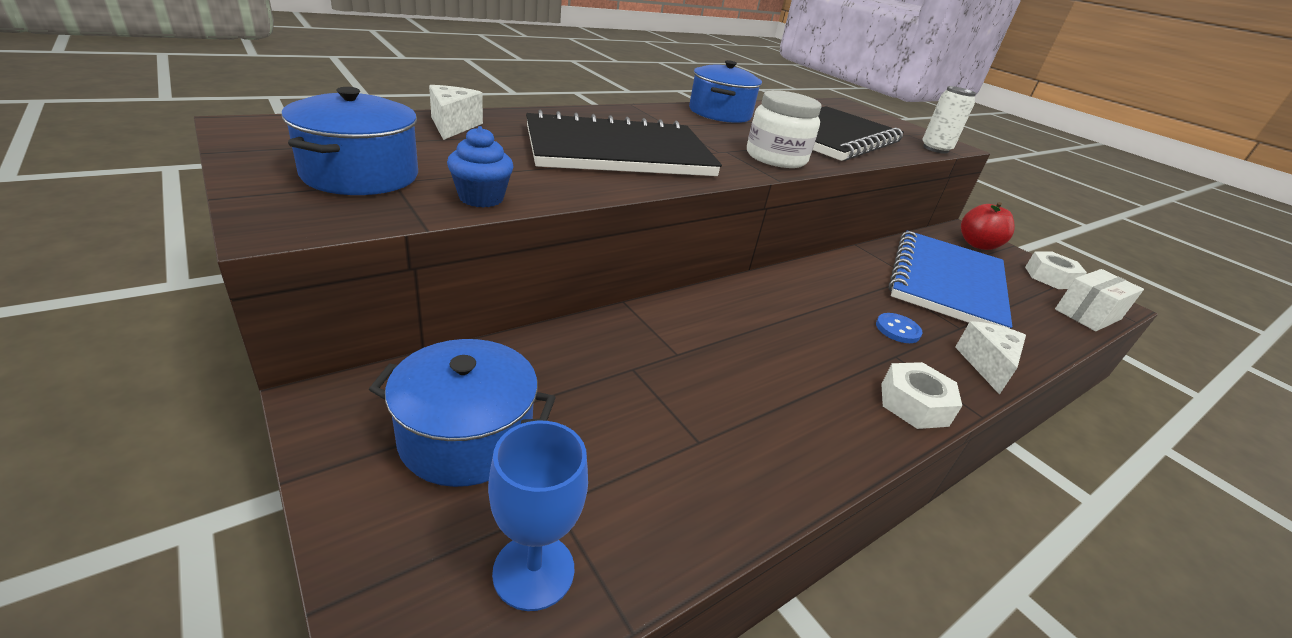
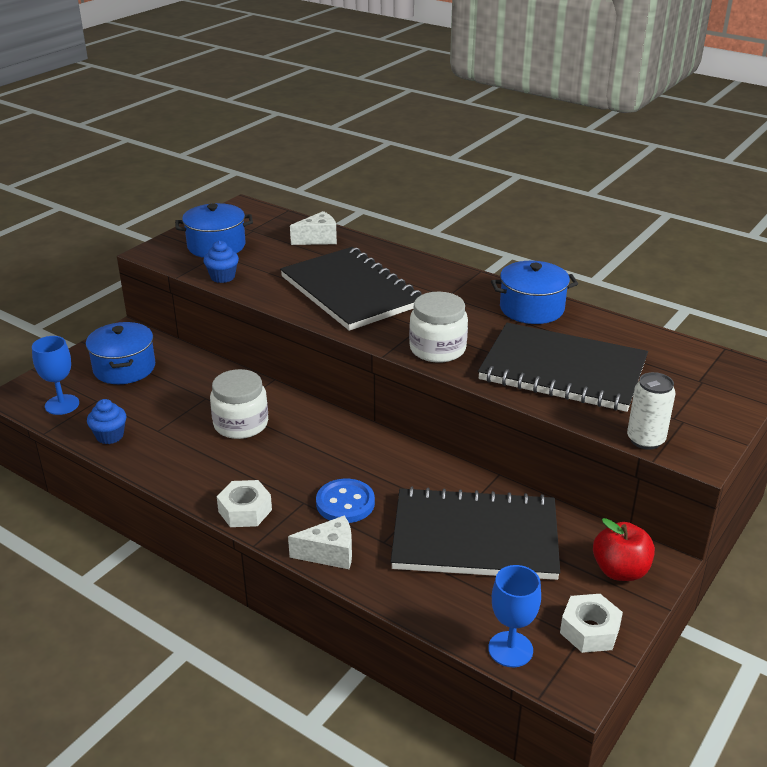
camera: 75 degrees right, 0 degrees up
blue button [876,313,923,343] -> blue button [316,479,375,523], size x1.56
blue notebook [889,230,1012,329] -> black notebook [391,487,560,580]
white box [1055,269,1144,331] -> blue goblet [488,565,541,667]
none -> blue cupcake [87,399,127,444]
none -> white jar [210,369,268,439]

